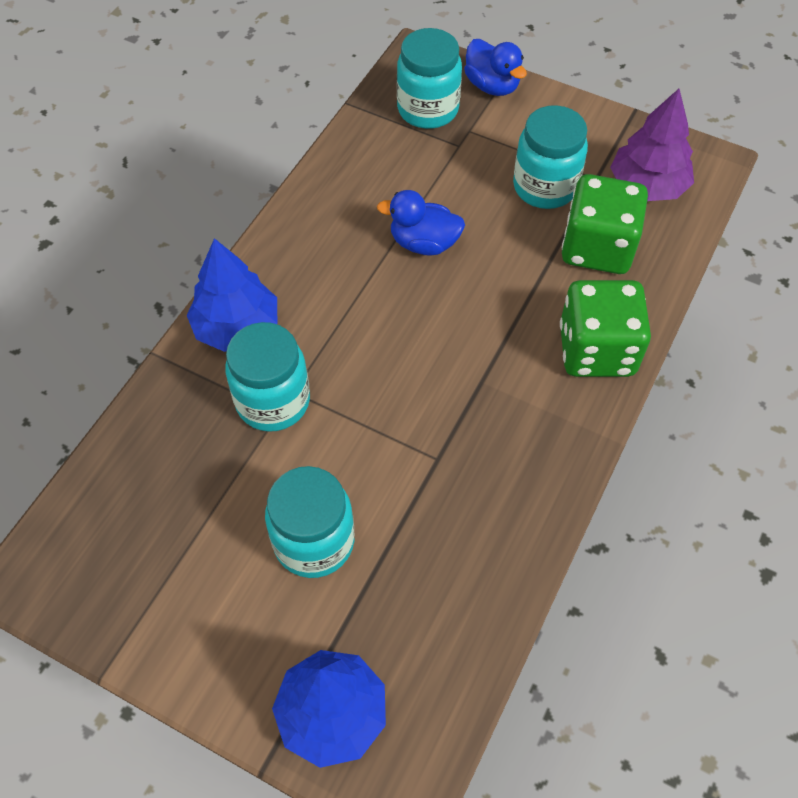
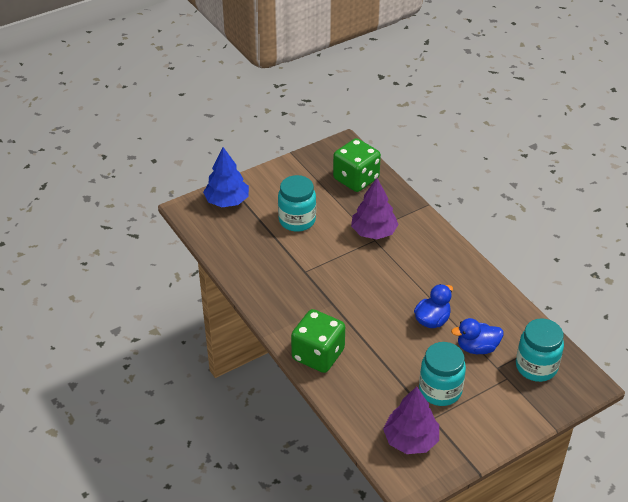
camera: 120 degrees right, 15 degrees down
blue tree [187,238,277,352] -> none
turquoise jar [225,322,310,432] -> purple tree [351,178,399,239]
blue duck [464,39,527,96] -> blue duck moved to [451,318,504,354]
green dice [562,174,648,274] -> green dice moved to [333,138,381,192]

